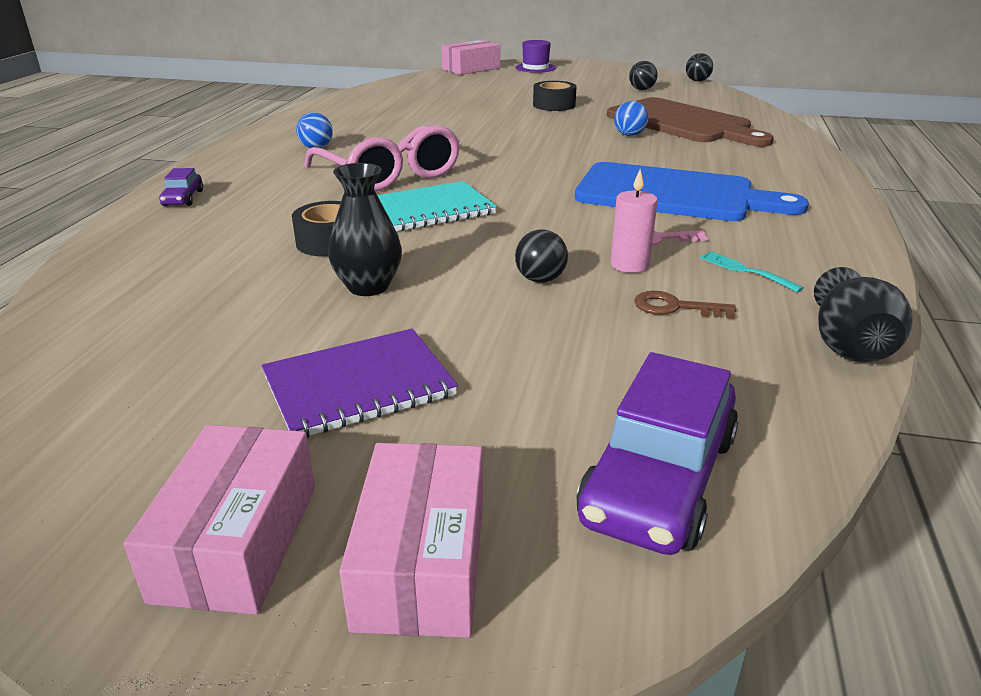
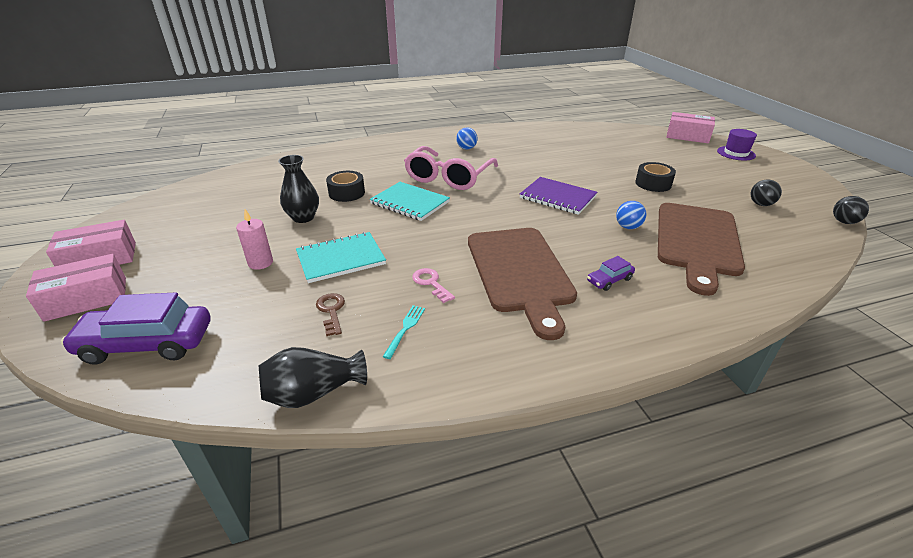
camera: 60 degrees right, 5 degrees up
purple car [159,168,203,206] -> purple car moved to [587,256,635,291]
purple notebook [262,329,458,438] -> purple notebook moved to [520,177,598,215]
black ball [515,229,568,283] -> turquoise notebook [296,232,386,283]
blue cutting board [575,162,809,221] -> brown cutting board [468,228,577,340]
pink candle [611,170,658,273] -> pink candle moved to [236,209,273,270]

